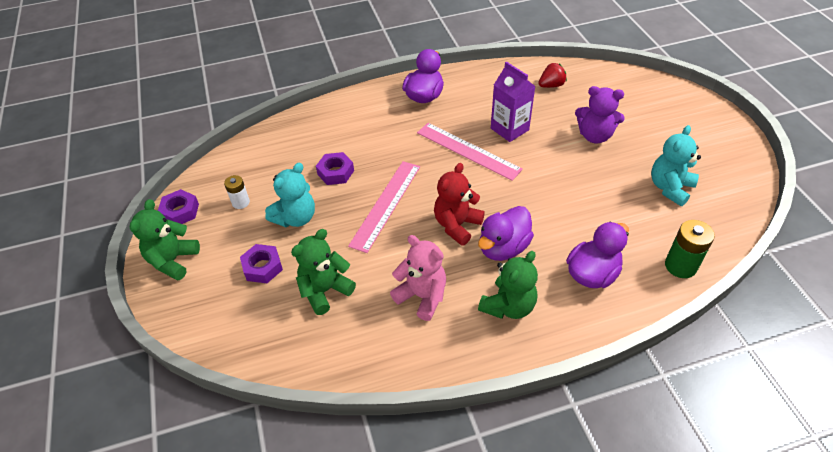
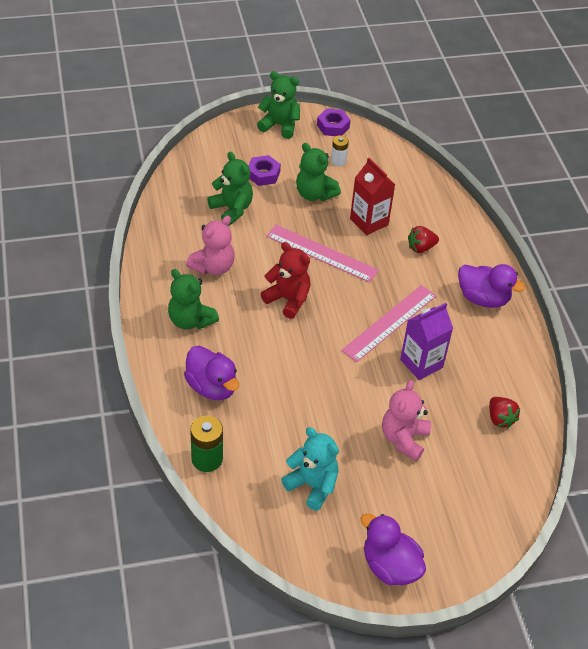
camera: 90 degrees right, 0 degrees up
turquoise teddy bear [265,163,315,227] -> green teddy bear [296,143,341,201]
purple nut [316,152,354,185] -> red carton [350,158,395,235]
purple duck [478,206,534,261] -> purple duck moved to [360,513,426,585]
purple teddy bear [575,86,625,144] -> pink teddy bear [382,380,431,461]
none -> red strawberry [408,226,439,253]

